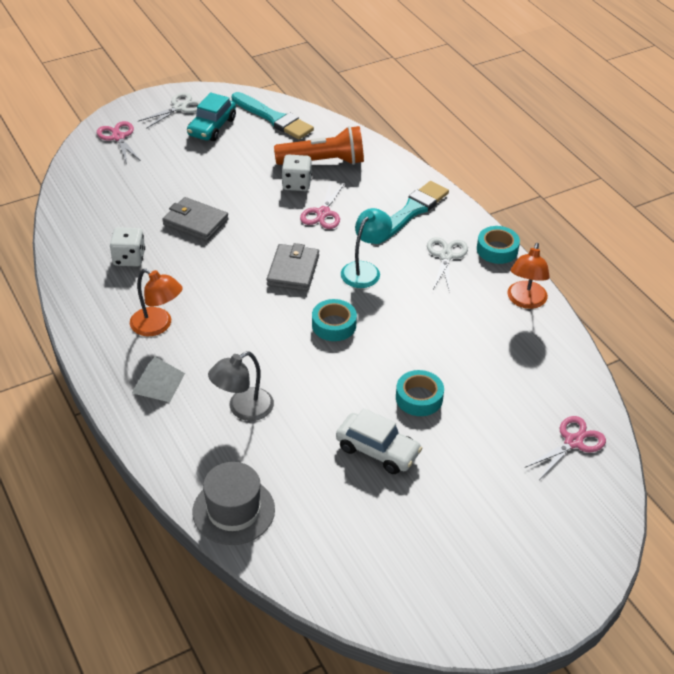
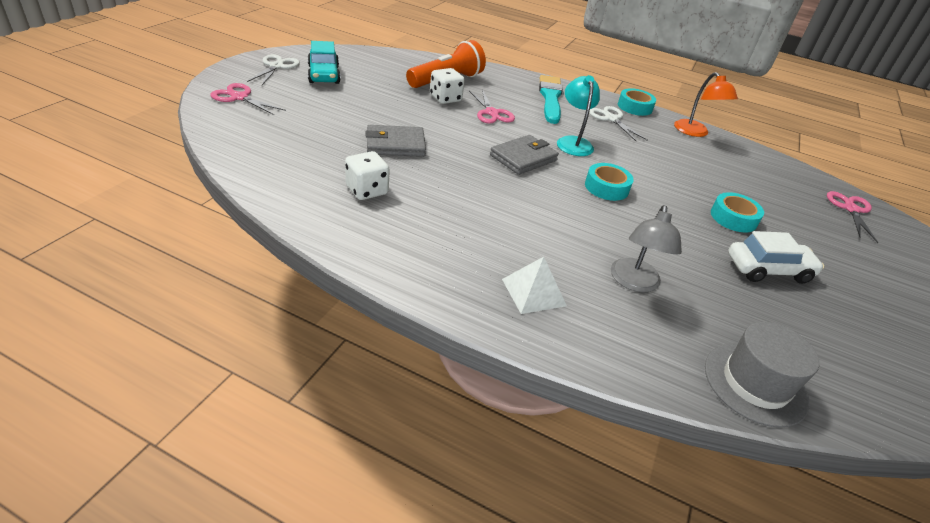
camera: 40 degrees left, 5 degrees down
orange lamp [130,269,182,336] -> none
turquoise brush [232,92,314,139] -> none
grey wallet [266,243,319,291] -> grey wallet turned 75 degrees clockwise [490,135,559,175]

